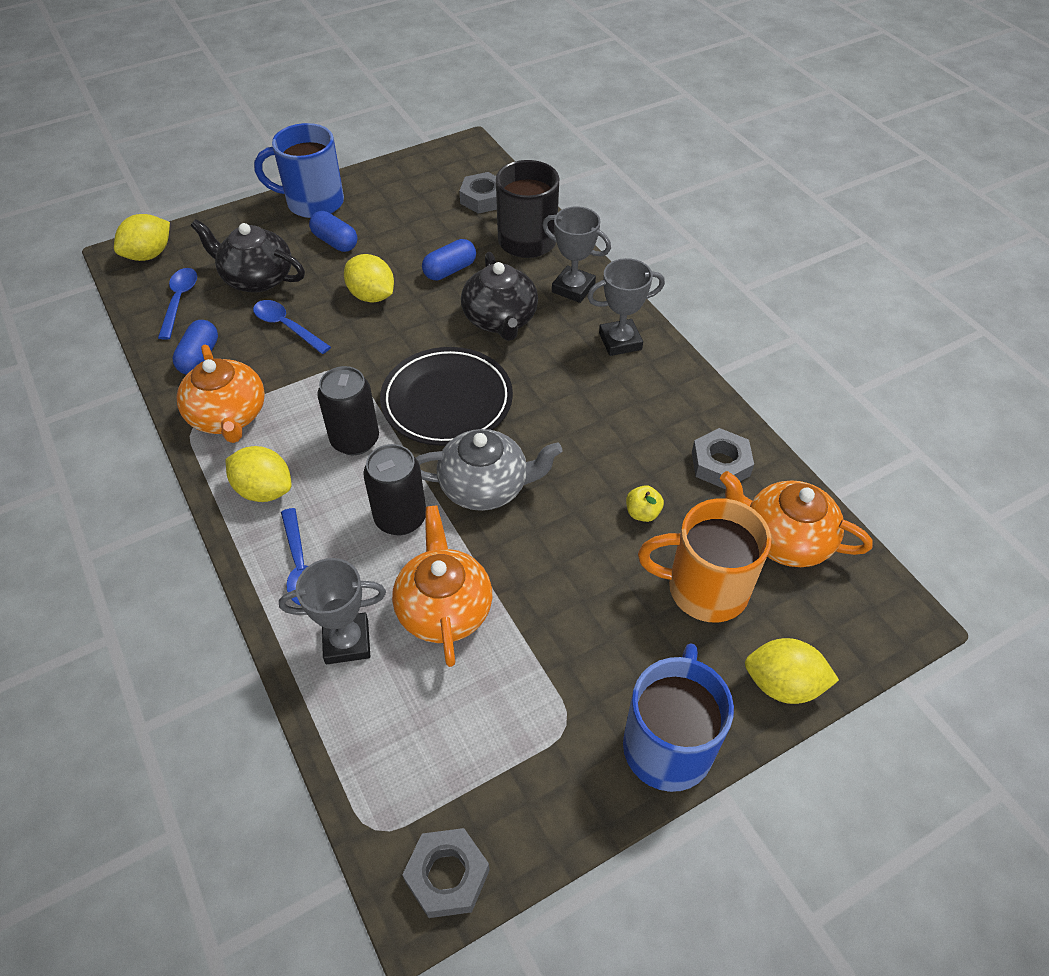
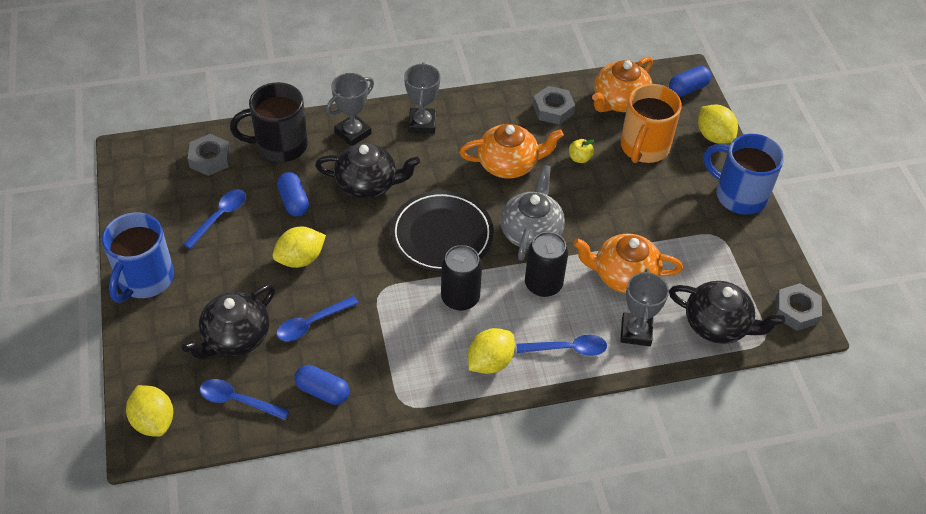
camera: 75 degrees left, 0 degrees up
orange teapot [177,345,265,443] -> orange teapot moved to [459,124,564,179]
blue capsule [309,211,357,252] -> blue capsule moved to [669,66,711,97]
yellow lemon [745,638,839,704] -> yellow lemon turned 60 degrees counterclockwise [698,105,738,144]
none -> blue spoon [183,190,246,249]
none -> black teapot [669,281,785,344]

